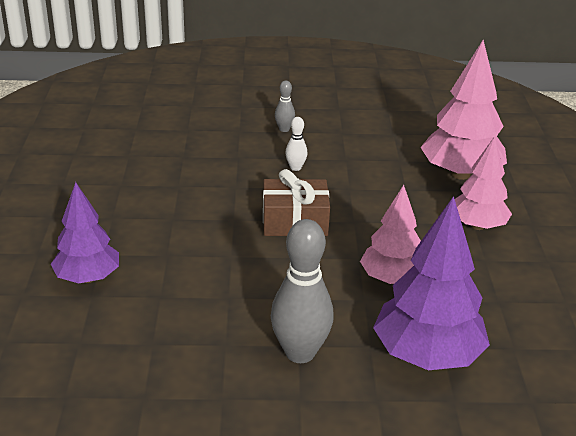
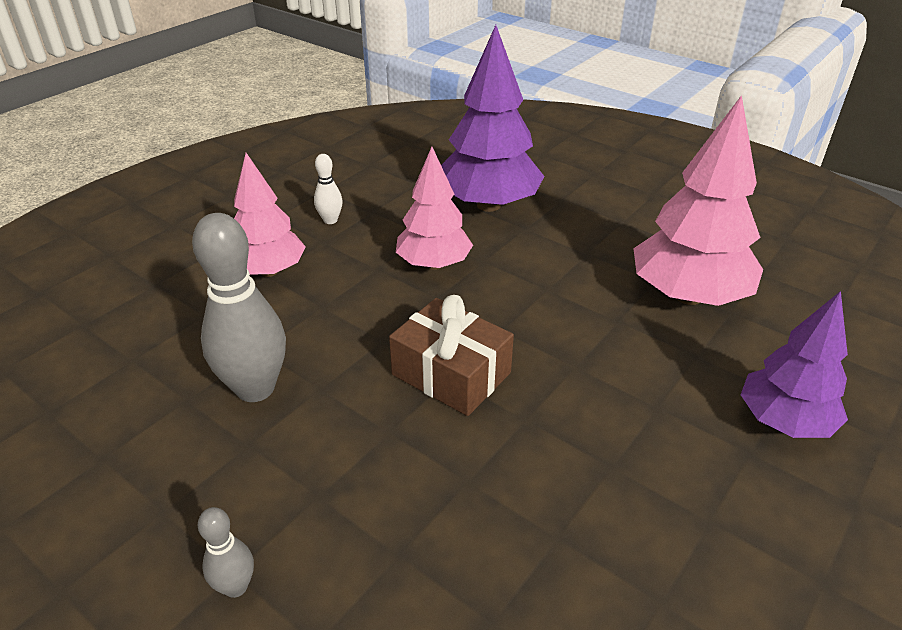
camera: 140 degrees left, 5 degrees up
grey bowling pin [271,219,334,363] -> grey bowling pin moved to [192,213,286,402]
white bowling pin [285,117,307,171] -> white bowling pin moved to [314,154,343,224]
pink tree [420,40,507,180] -> pink tree moved to [633,95,763,306]

